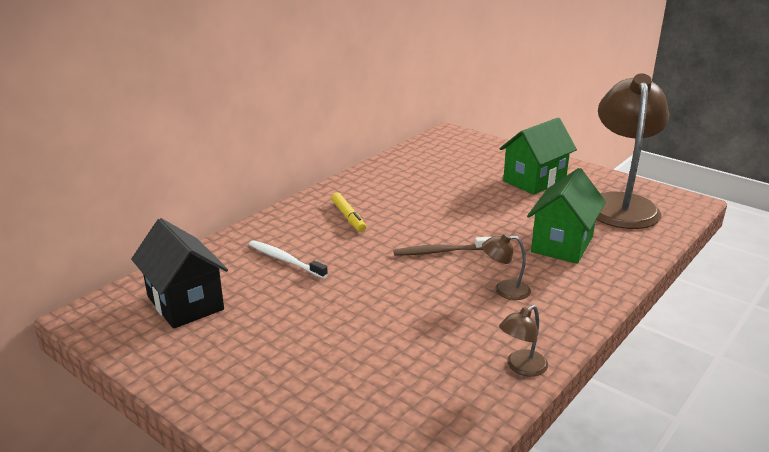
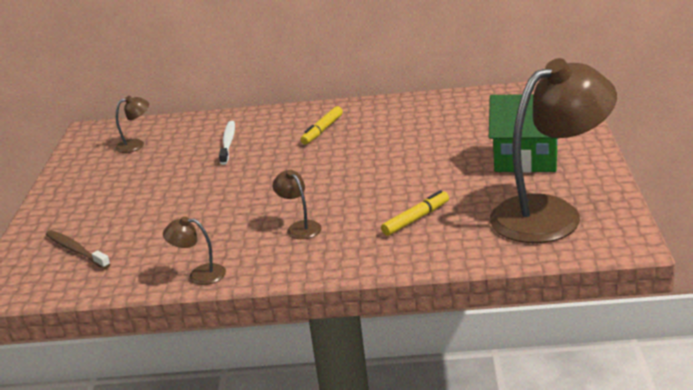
camera: 55 degrees right, 0 degrees up
black house [131,218,228,329] -> brown lamp [115,96,149,153]
brown toothbrush [393,236,491,256] -> brown toothbrush moved to [46,230,110,269]
green house [527,168,606,264] -> yellow marker [381,190,449,236]

